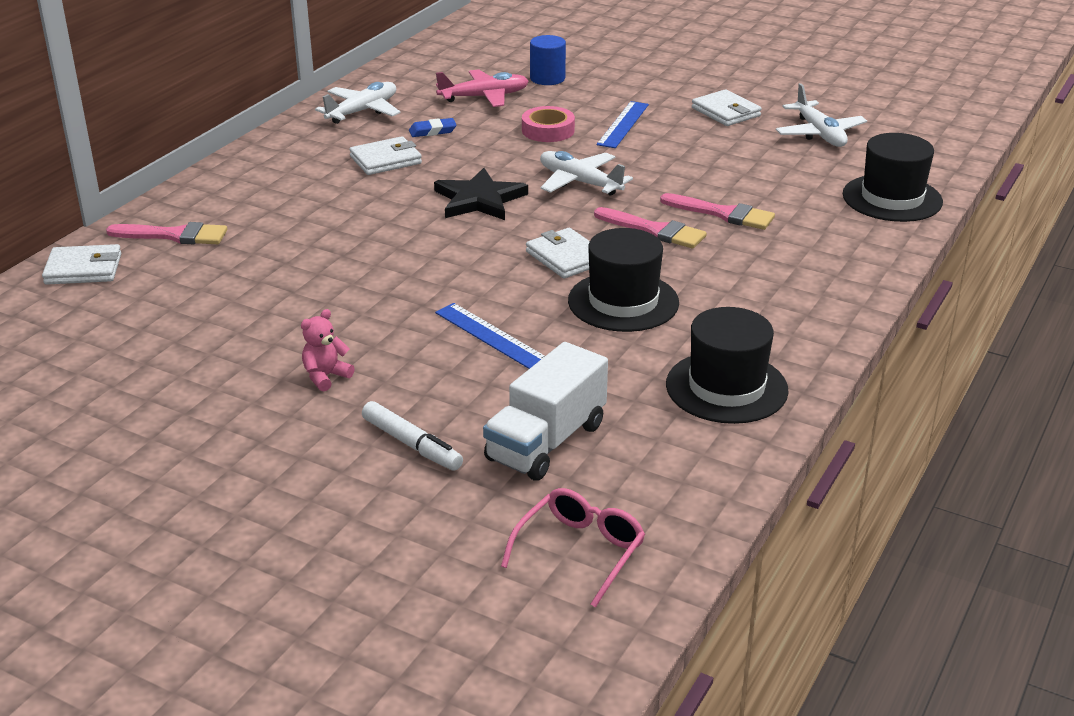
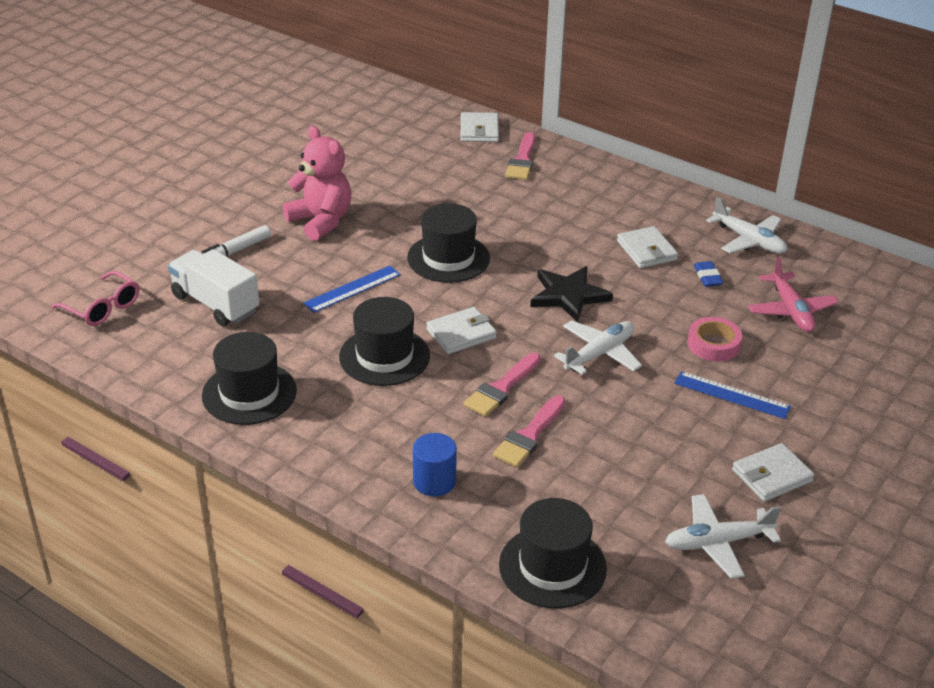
camera: 95 degrees right, 5 degrees up
pink teddy bear [301,309,355,392] -> pink teddy bear [283,126,352,241], size x2.07
blue cylinder [530,35,566,85] -> blue cylinder moved to [413,433,457,496]
none -> black hat [407,203,490,283]

